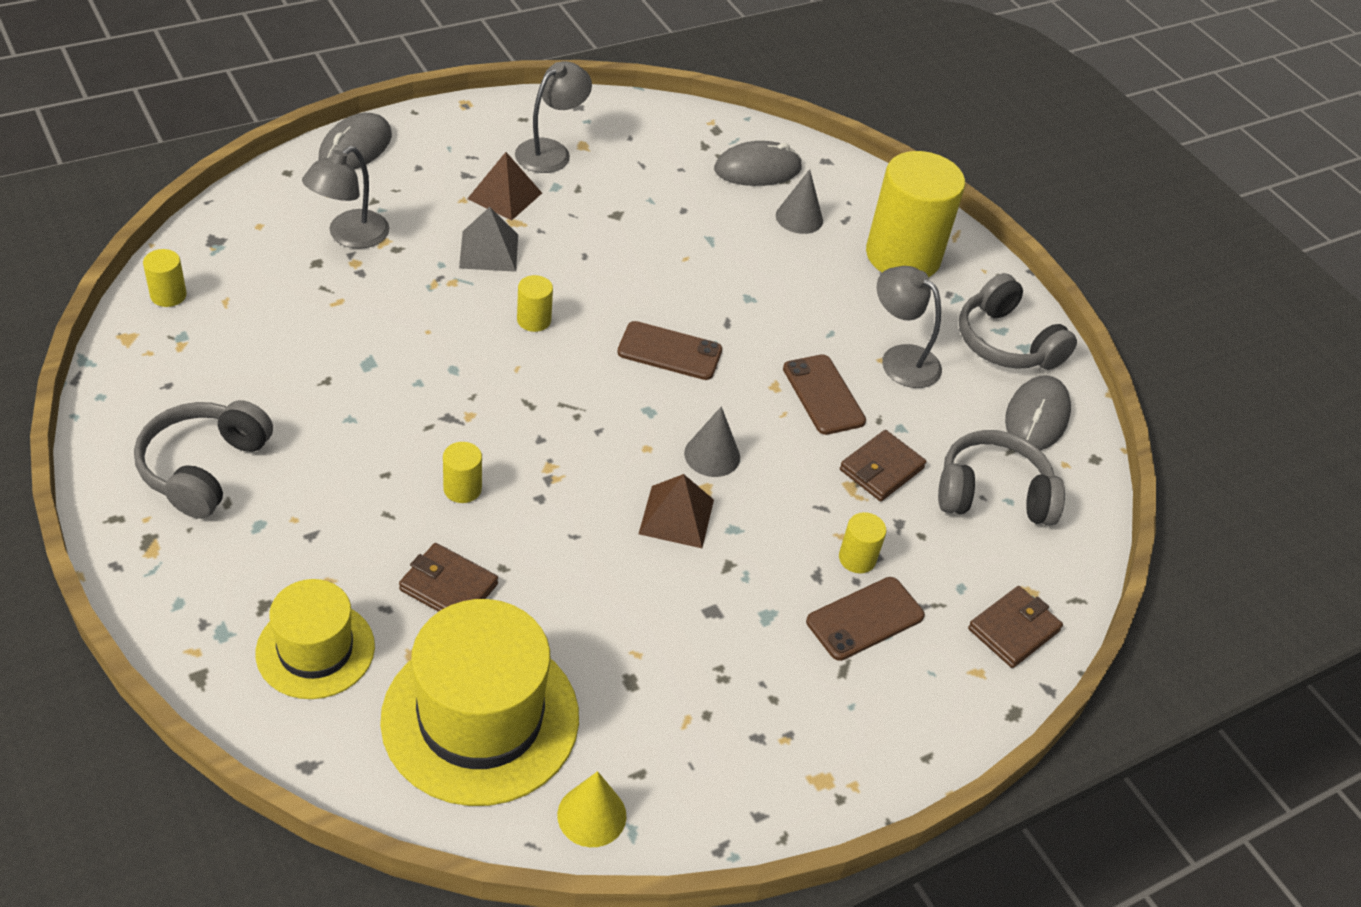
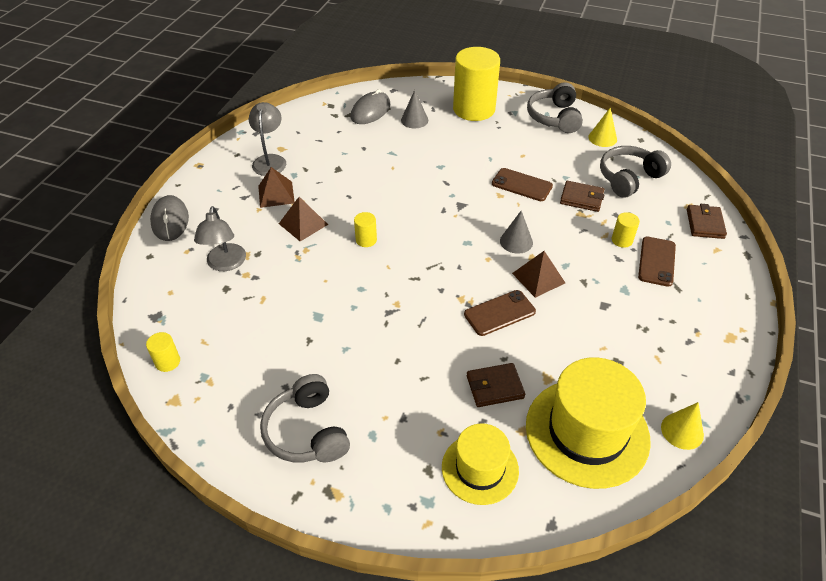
camera: 35 degrees left, 0 degrees up
yellow cylinder [443,442,482,503] -> none
grey pyramid [459,207,518,272] -> brown pyramid [279,197,328,241]
brown phone [617,321,722,380] -> brown phone moved to [464,290,536,336]
brown wallet [840,430,926,501] -> brown wallet turned 75 degrees counterclockwise [560,181,604,212]
grey lamp [877,266,942,388] -> none
grey headphones [959,273,1077,370] -> grey headphones turned 75 degrees clockwise [527,82,583,133]
grey mouse [1005,375,1071,450] -> yellow cone [588,108,617,147]

